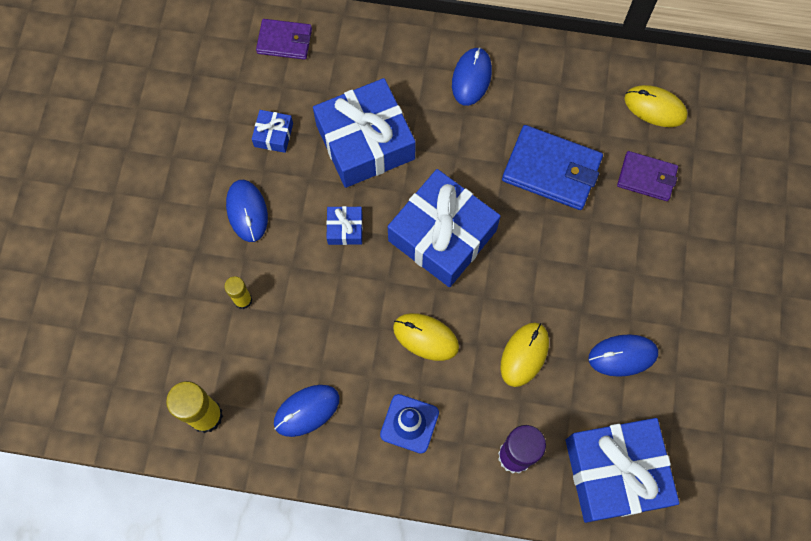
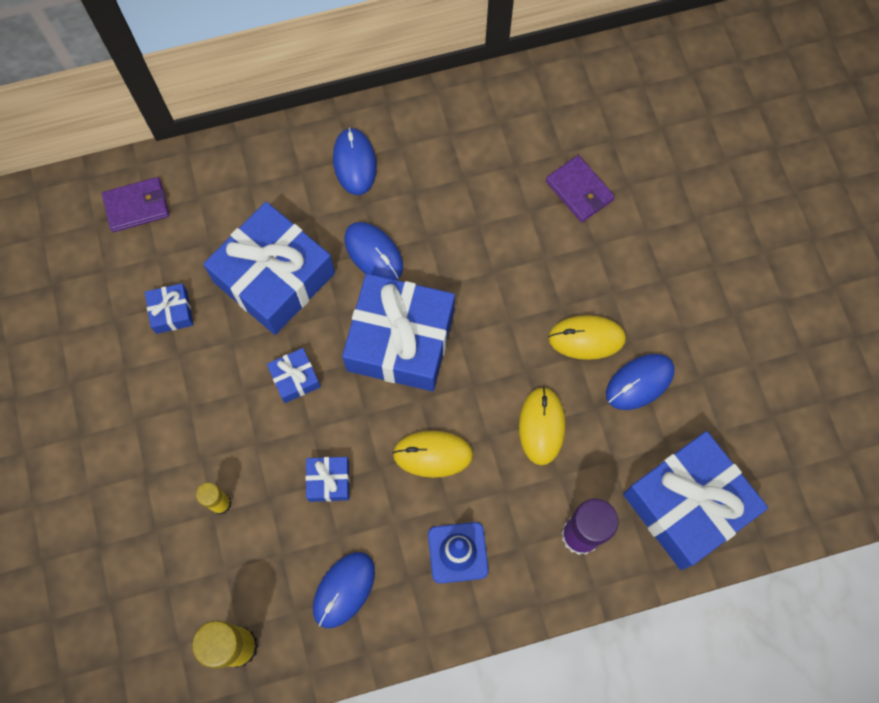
camera: 25 degrees left, 0 degrees up
blue mouse [226,180,268,242] -> blue mouse moved to [344,222,403,280]
blue wallet [502,125,603,210] -> none
purple wallet [617,151,678,201] -> purple wallet turned 60 degrees clockwise [546,155,615,222]
yellow mouse [625,85,688,127] -> yellow mouse moved to [548,315,626,360]
none -> blue gift [306,457,350,502]

